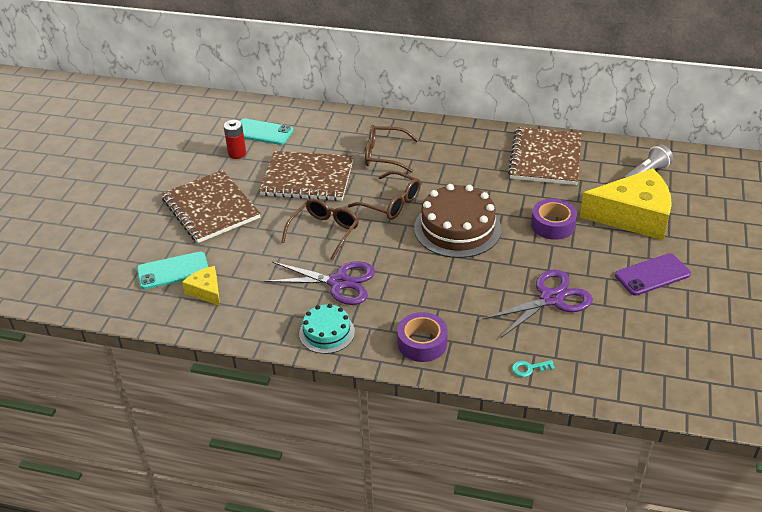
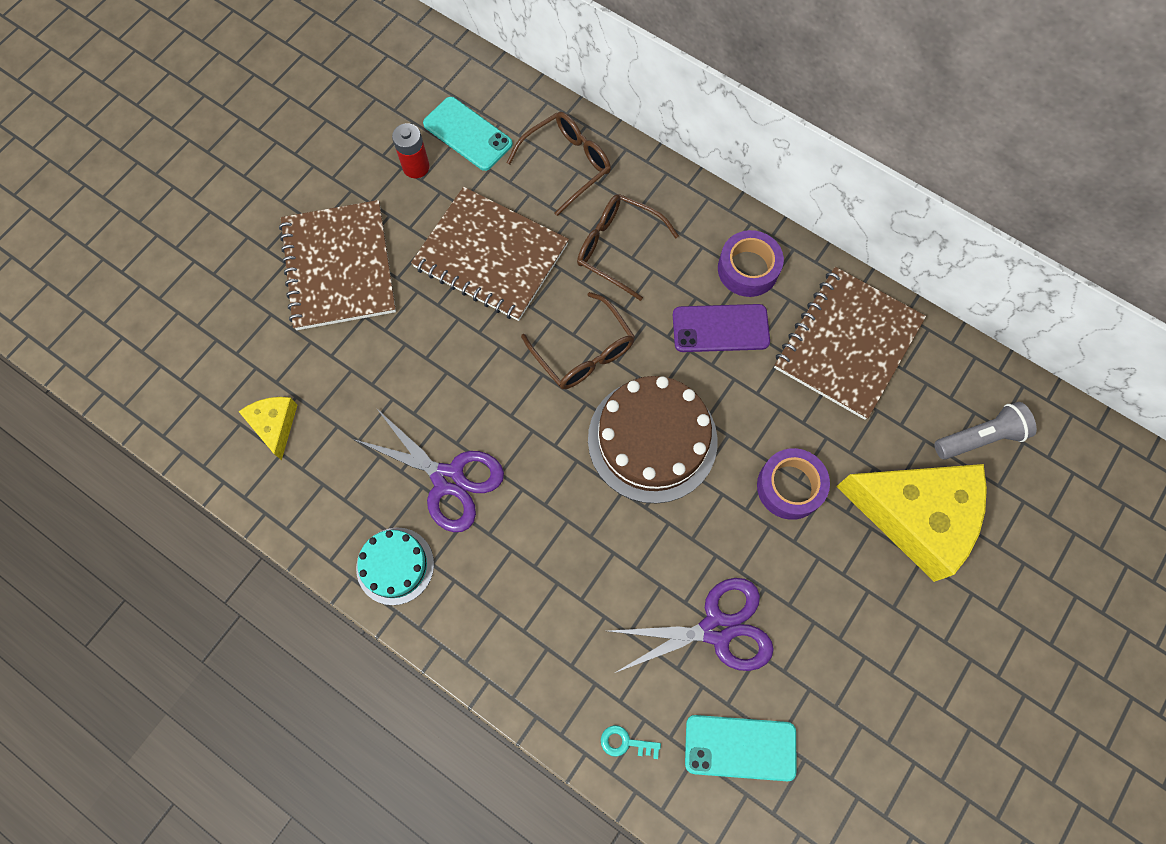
camera: 20 degrees right, 30 degrees up
turquoise phone [137,252,208,289] -> turquoise phone moved to [685,715,796,781]
brown glasses [281,198,359,261] -> brown glasses moved to [507,112,611,216]
purple tape [397,312,448,362] -> purple tape moved to [718,230,784,297]
purple phone [615,253,691,296] -> purple phone moved to [673,304,770,352]

